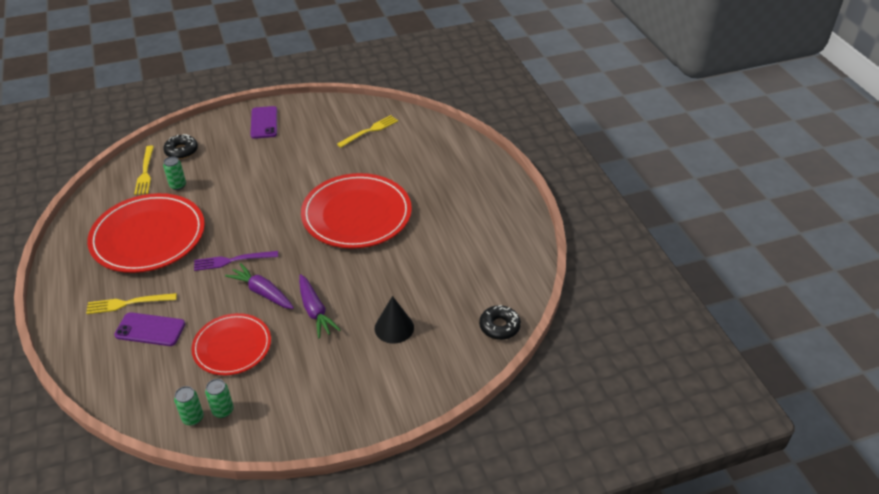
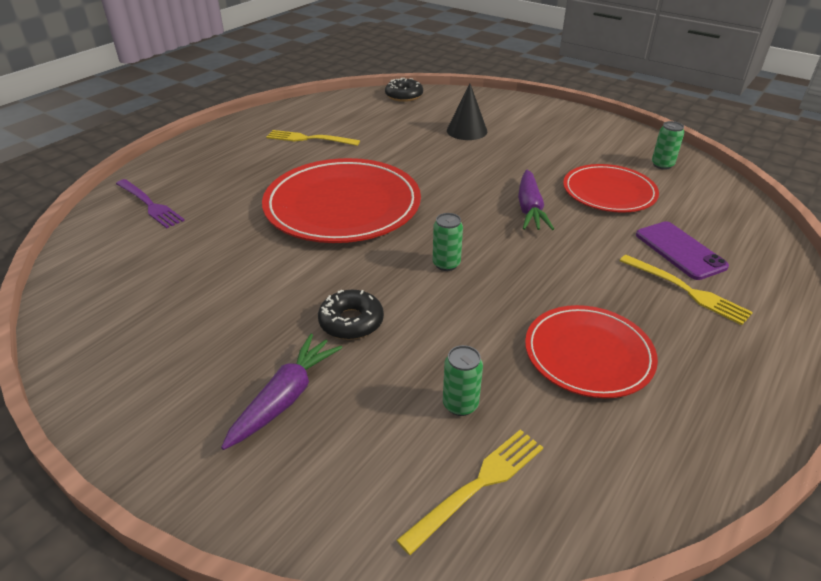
camera: 125 degrees left, 5 degrees down
red plate [87,193,205,273] -> red plate [525,305,658,398], size x0.61
black donut [163,134,198,159] -> black donut moved to [318,290,384,340]
green can [174,386,204,426] -> green can moved to [433,213,463,271]
purple fork [194,251,278,271] -> purple fork moved to [116,179,185,228]
purple phone [250,106,277,139] -> none
purple carrot [299,274,340,338] -> purple carrot moved to [221,334,342,450]
yellow fork [337,115,398,147] -> yellow fork moved to [266,130,360,146]

